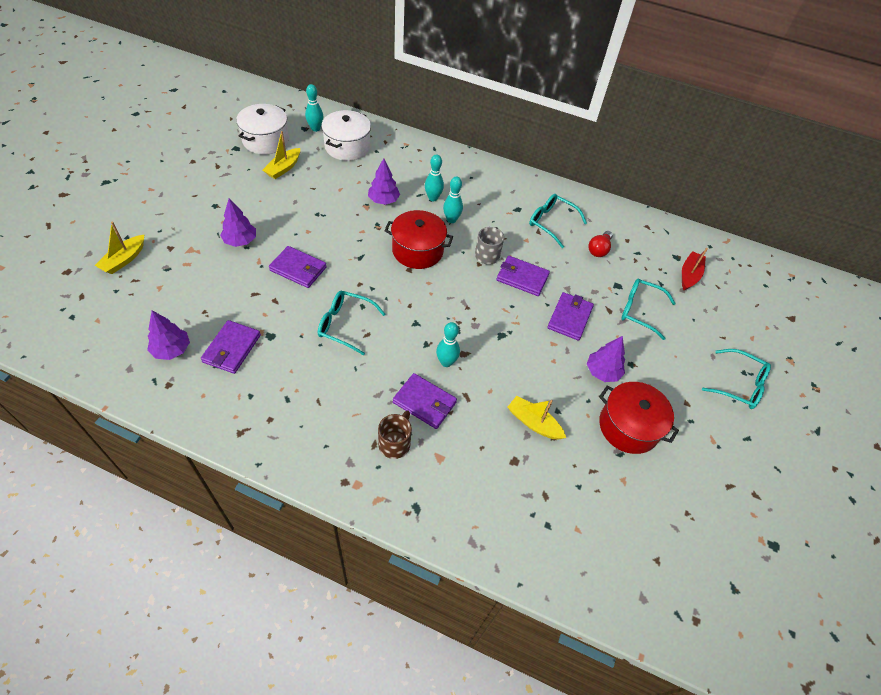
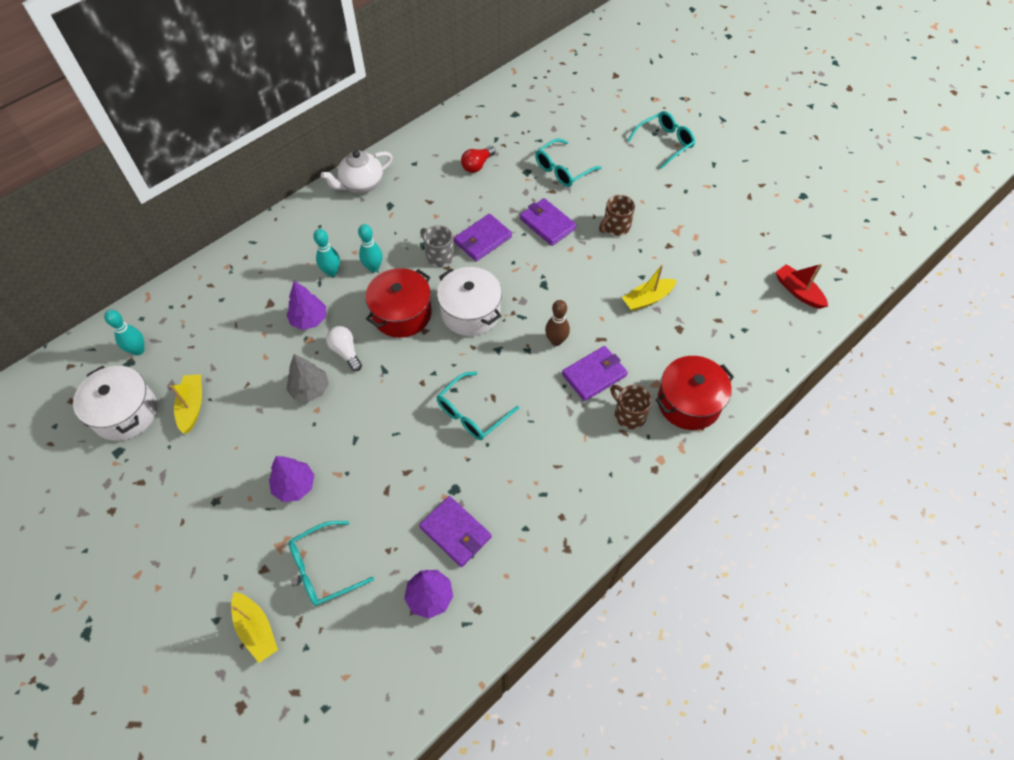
camera: 60 degrees left, 5 degrees up
yellow boat [263,131,300,179] -> yellow boat turned 150 degrees counterclockwise [170,374,202,434]
purple wallet [269,246,327,288] -> none
white pot [321,110,371,161] -> white pot moved to [437,267,502,336]
turquoise bowling pin [436,322,460,367] -> brown bowling pin [545,300,570,346]
turquoise glasses [529,194,587,248] -> turquoise glasses moved to [289,521,374,606]
purple tree [587,336,625,382] -> brown mug [599,195,635,236]
red light bulb [588,231,613,257] -> red light bulb turned 75 degrees clockwise [461,146,496,173]
red pot [599,382,679,454] -> red pot moved to [656,356,734,430]
red boat [682,248,708,290] -> red boat moved to [776,264,828,309]
none -> grey tree [286,354,329,402]
none -> white teapot [321,150,393,193]
none -> white light bulb [326,326,362,371]

